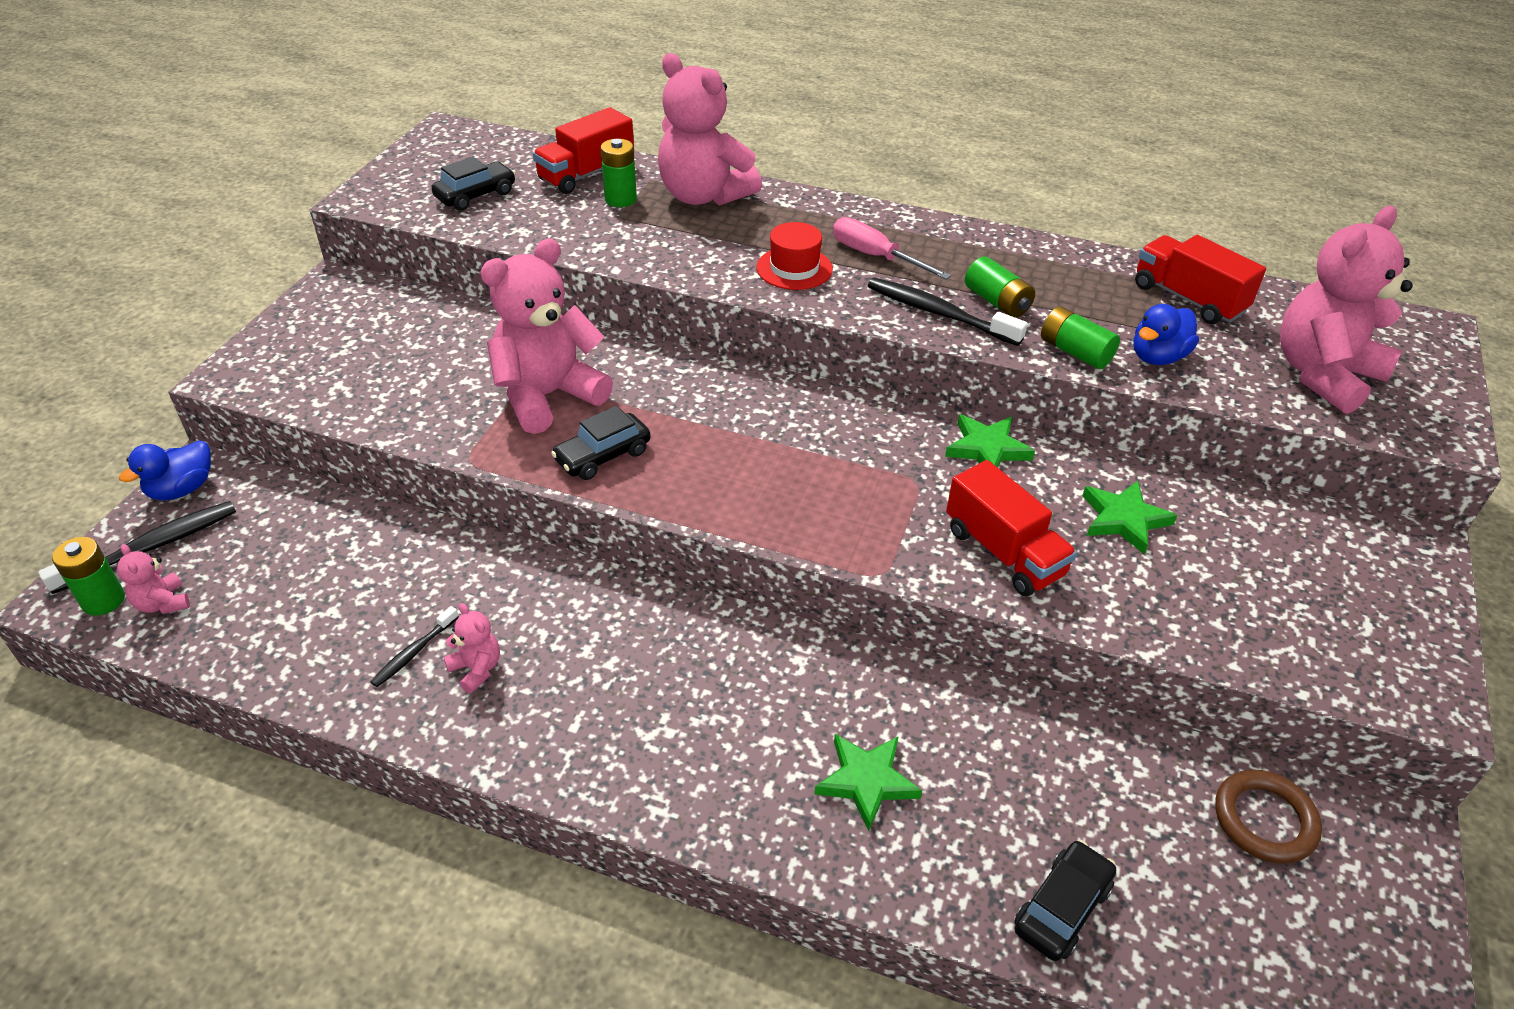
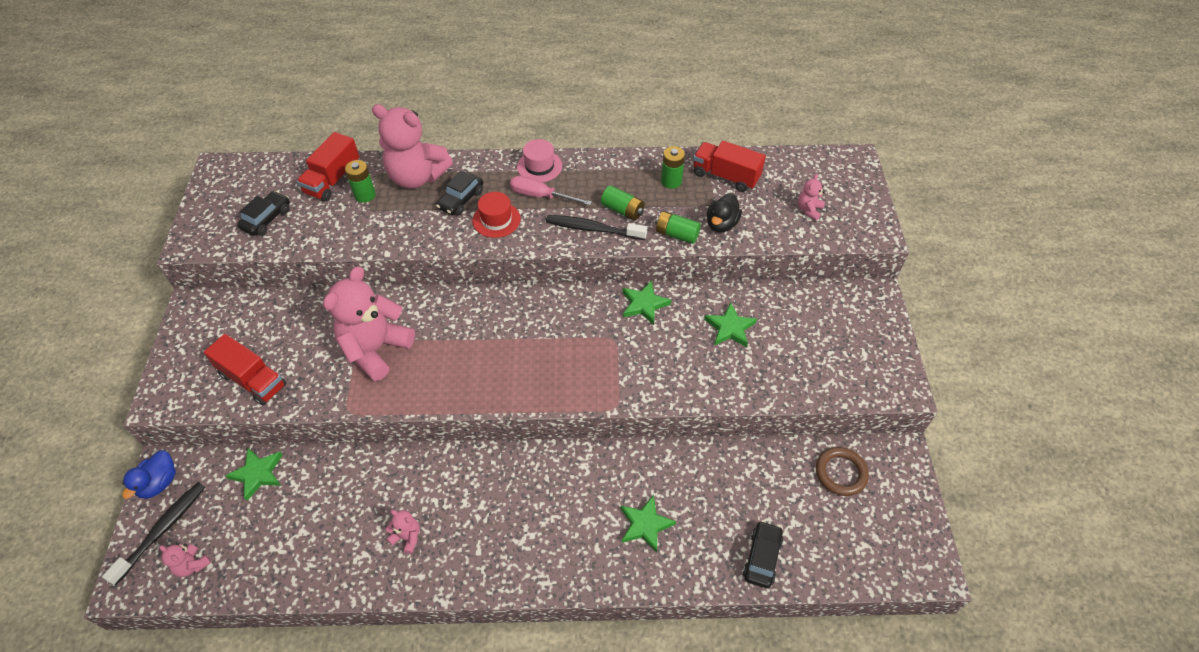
camera: 20 degrees left, 10 degrees up
green battery [52,537,125,616] -> green battery moved to [661,146,685,189]
black toothbrush [371,606,459,687] -> none
black car [551,406,651,480] -> black car moved to [436,171,483,215]
red truck [946,460,1077,596] -> red truck moved to [204,334,286,405]
blue duck [1133,304,1199,365] -> black duck [707,193,742,233]
pink teddy bear [1280,206,1413,414] -> pink teddy bear [798,174,825,221], size x0.43
none -> green star [225,448,283,501]
none -> pink hat [517,139,562,182]

